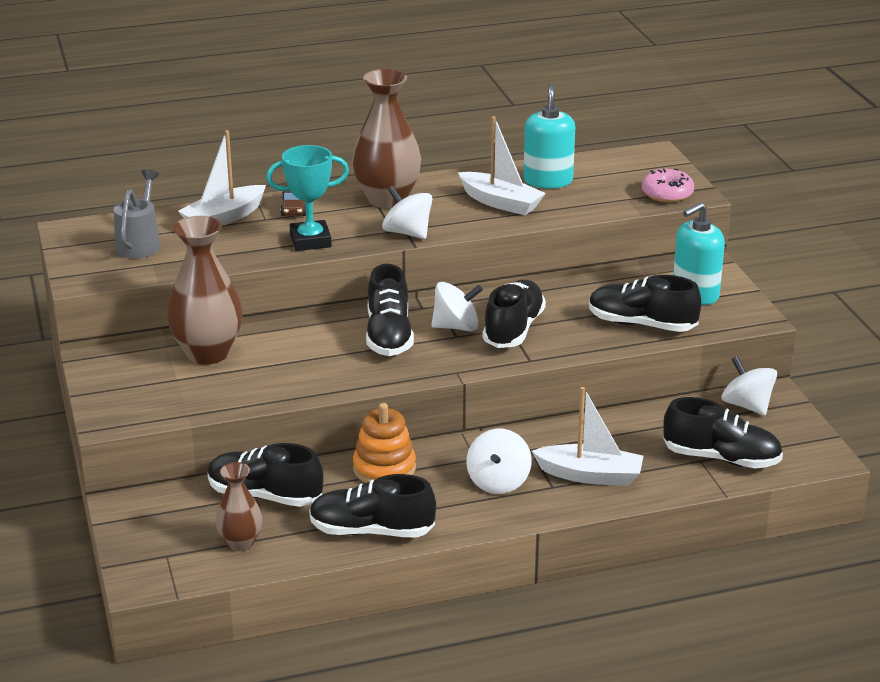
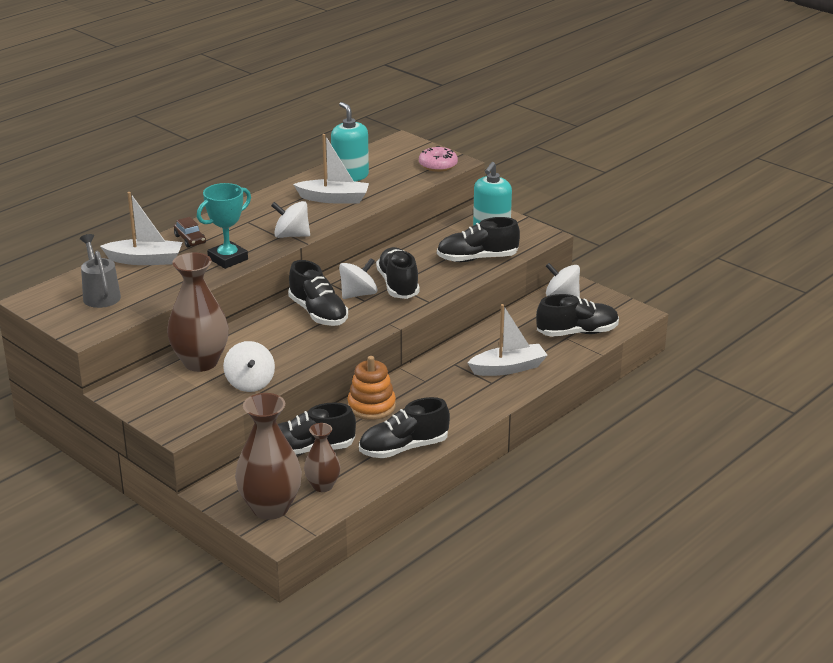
camera: 30 degrees left, 0 degrees up
white boat [178,130,266,226] -> white boat turned 105 degrees counterclockwise [100,192,182,265]
brown vase [352,69,421,208] -> brown vase moved to [235,393,302,520]
white spinning top [466,429,532,494] -> white spinning top moved to [223,341,275,392]

